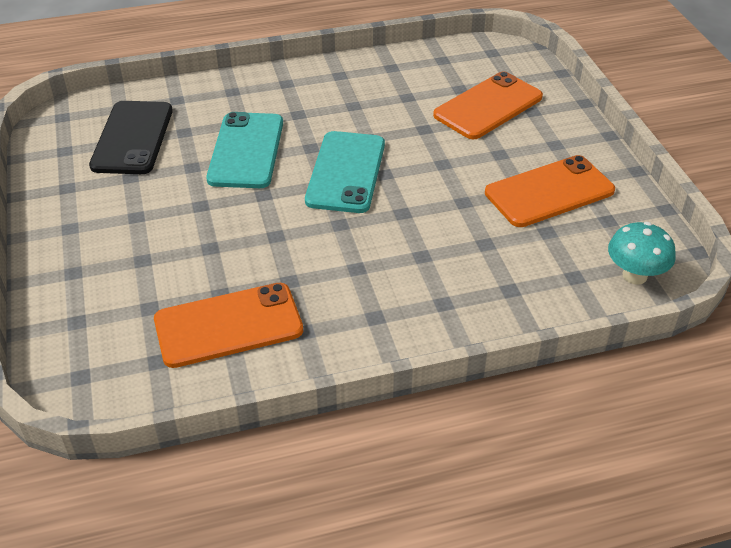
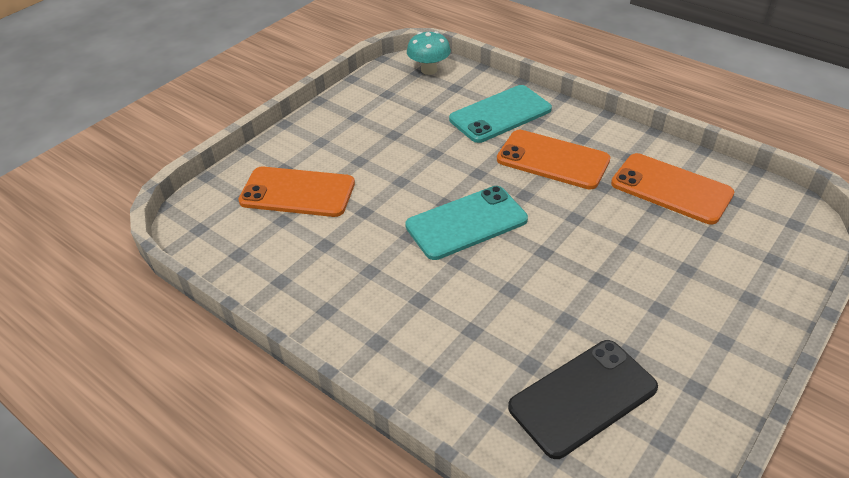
camera: 125 degrees left, 0 degrees up
turquoise phone [206,112,283,188] -> turquoise phone moved to [449,85,552,143]
orange phone [485,155,615,227] -> orange phone moved to [497,130,610,190]

